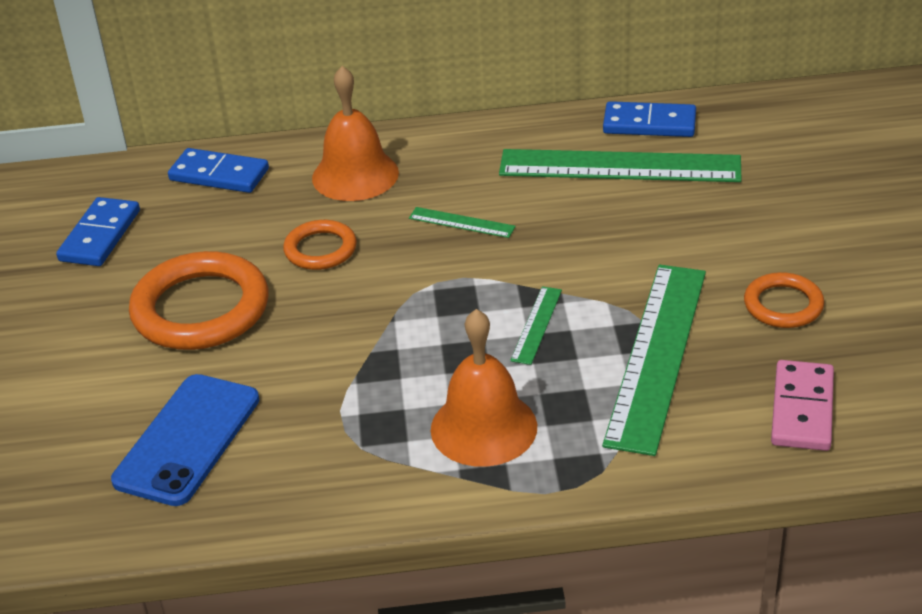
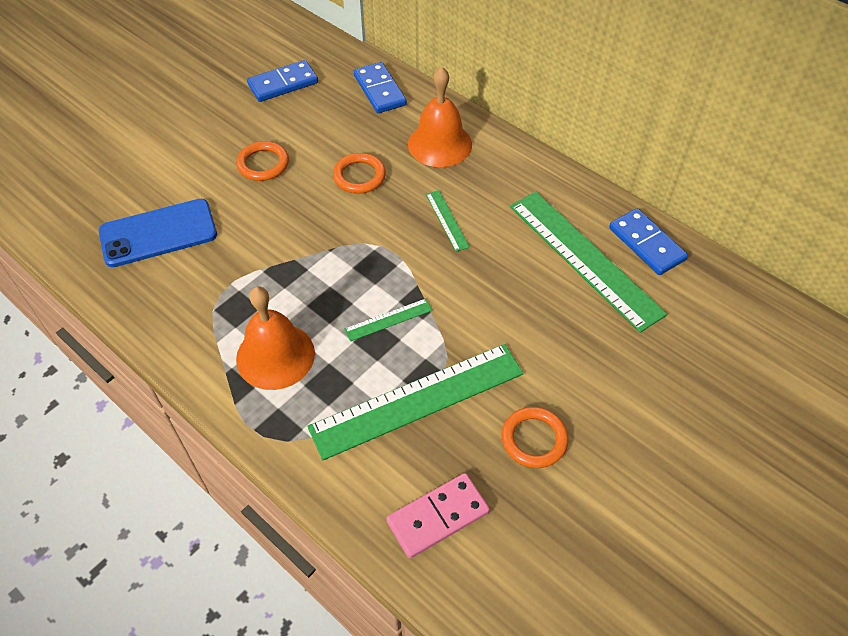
camera: 45 degrees right, 15 degrees up
orange ring [129,251,268,350] -> orange ring [236,141,289,181], size x0.55

